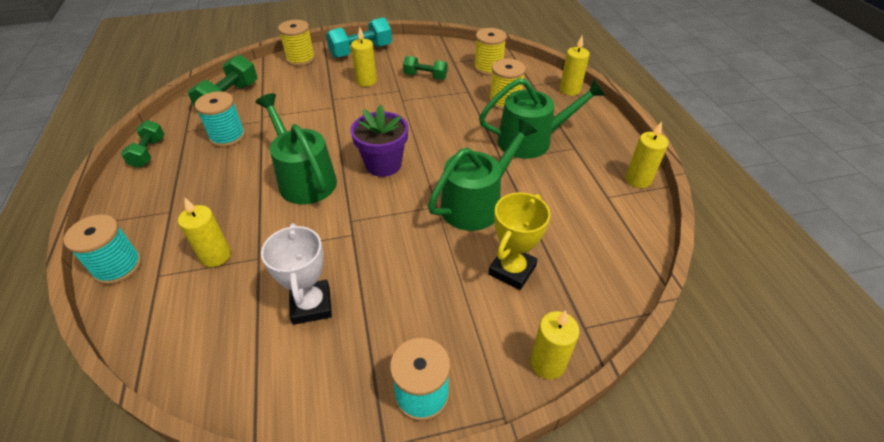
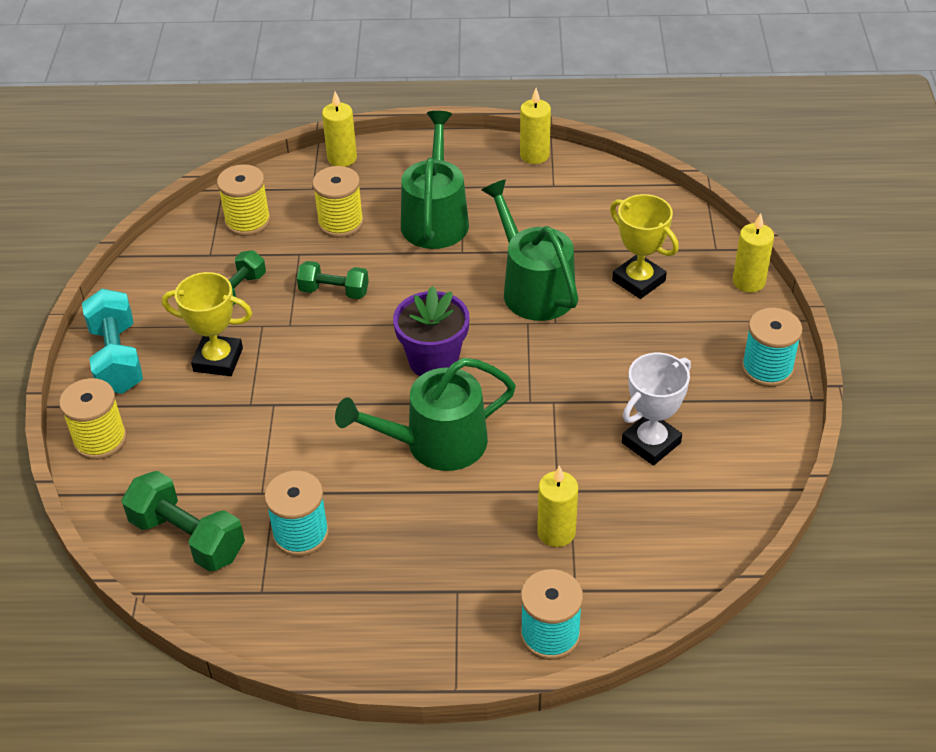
camera: 75 degrees left, 0 degrees up
green dumbbell [121,120,165,168] -> green dumbbell moved to [297,261,369,299]
white trophy [261,223,332,325] -> white trophy turned 45 degrees counterclockwise [622,353,691,466]
yellow candle [351,27,377,87] -> yellow trophy [162,272,252,376]

